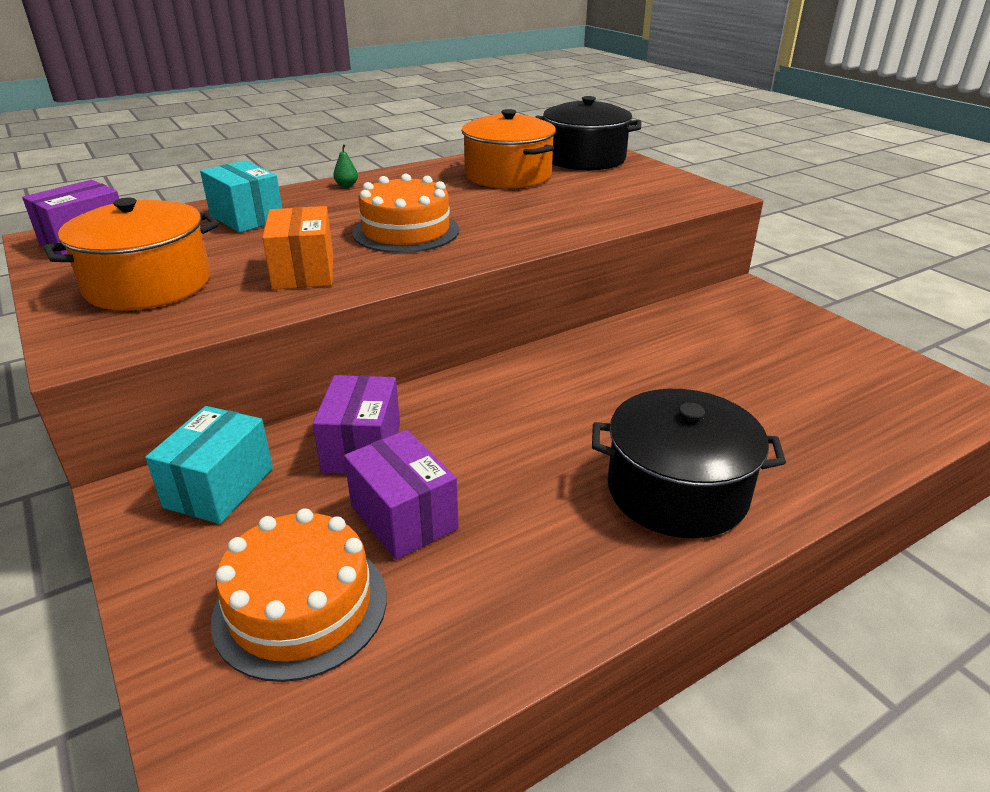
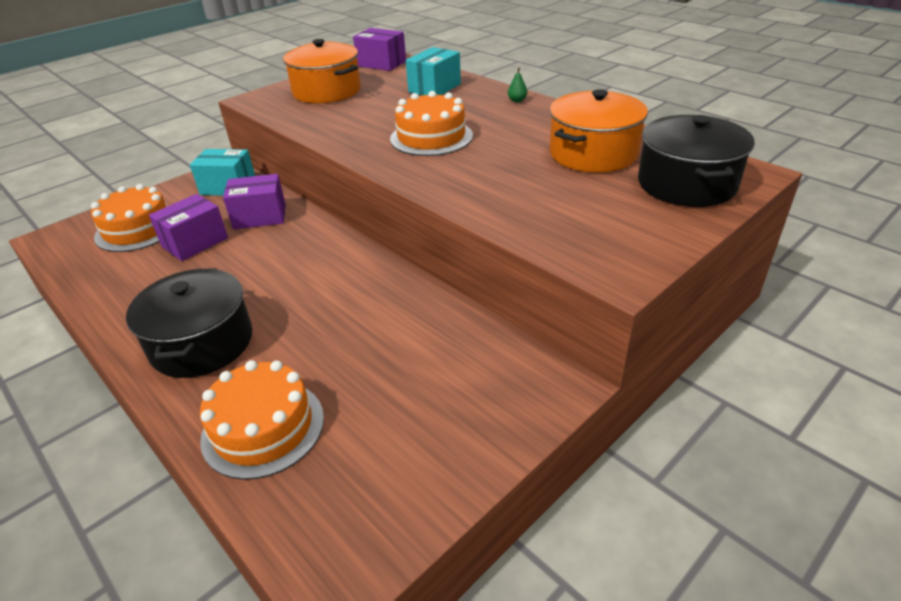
camera: 80 degrees right, 5 degrees up
orange box [262,206,333,290] -> none
none -> orange cake [200,360,324,480]

